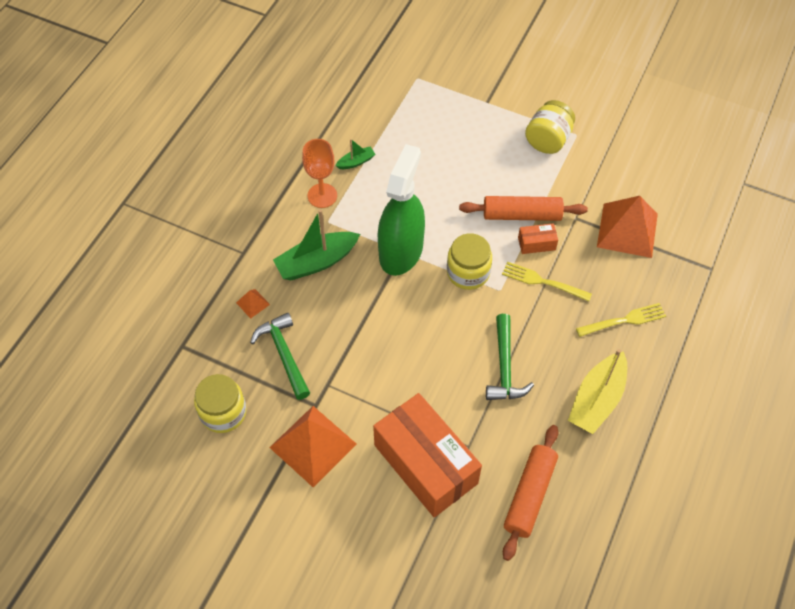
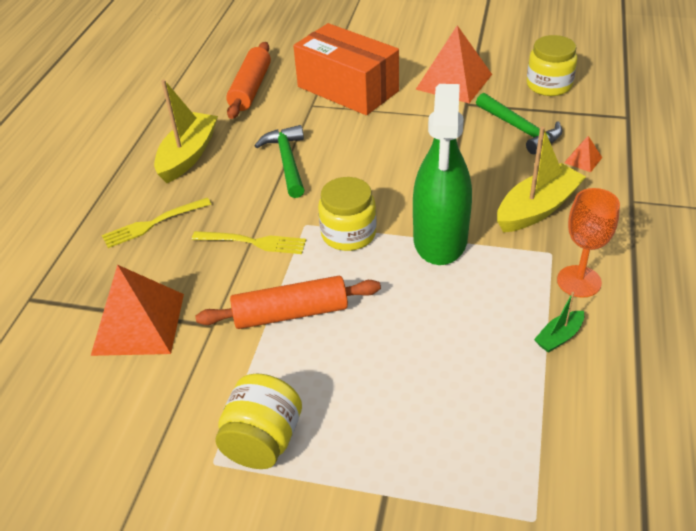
camera: 170 degrees right, 15 degrees down
green boat [273,209,360,280] -> yellow boat [497,127,586,232]
orange box [518,223,558,254] -> none

